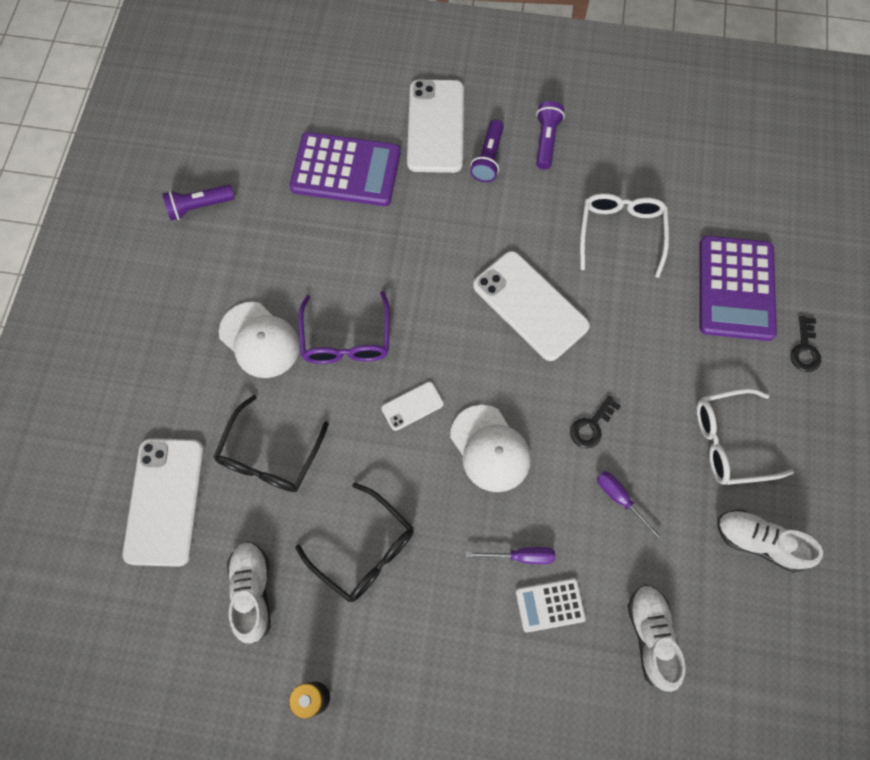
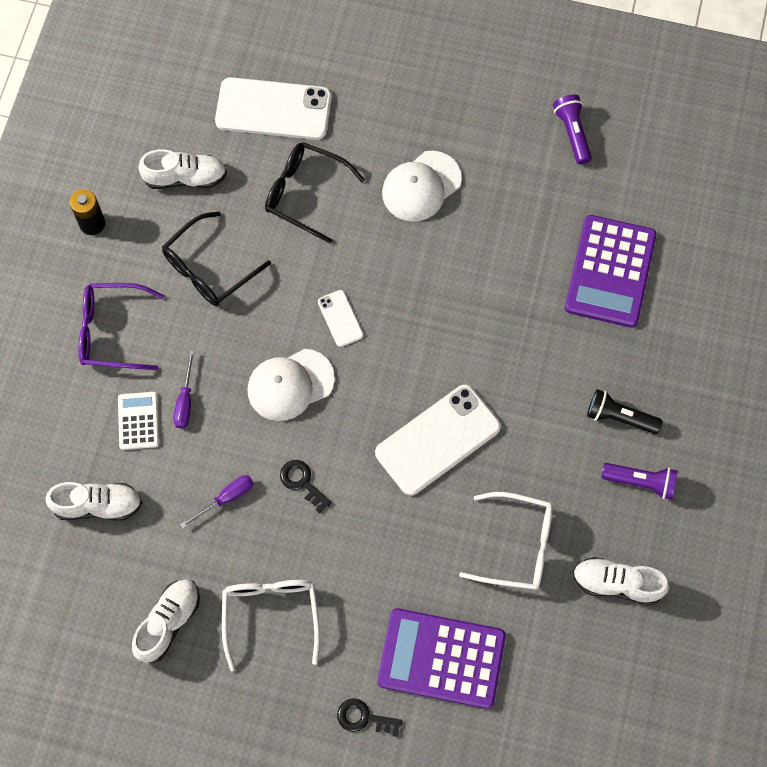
camera: 95 degrees right, 0 degrees up
purple glasses [298,291,390,364] -> purple glasses moved to [78,283,164,370]
white phone [407,80,464,173] -> none
purple flashlight [470,120,504,182] -> black flashlight [587,389,662,434]
none -> white shoe [573,557,669,605]

